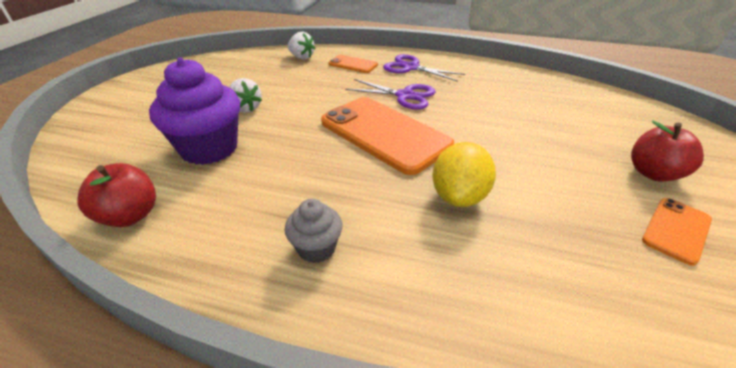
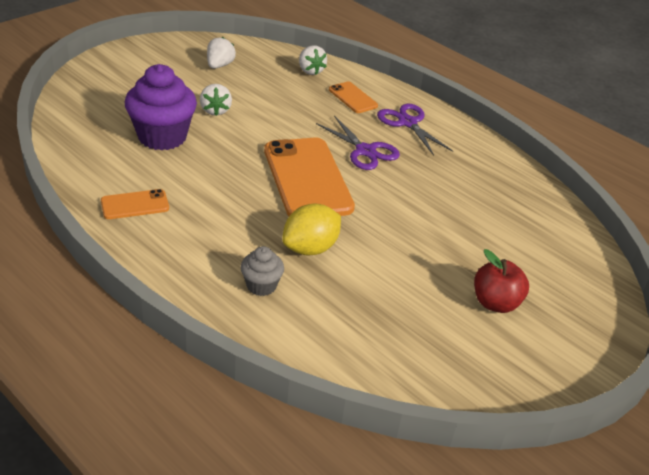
camera: 25 degrees right, 0 degrees up
red apple [77,163,156,227] -> none
grey cupcake [285,199,342,263] -> grey cupcake moved to [240,246,284,296]
orange phone [642,198,712,266] -> orange phone moved to [101,189,169,219]
none -> white strawberry [207,37,236,69]

